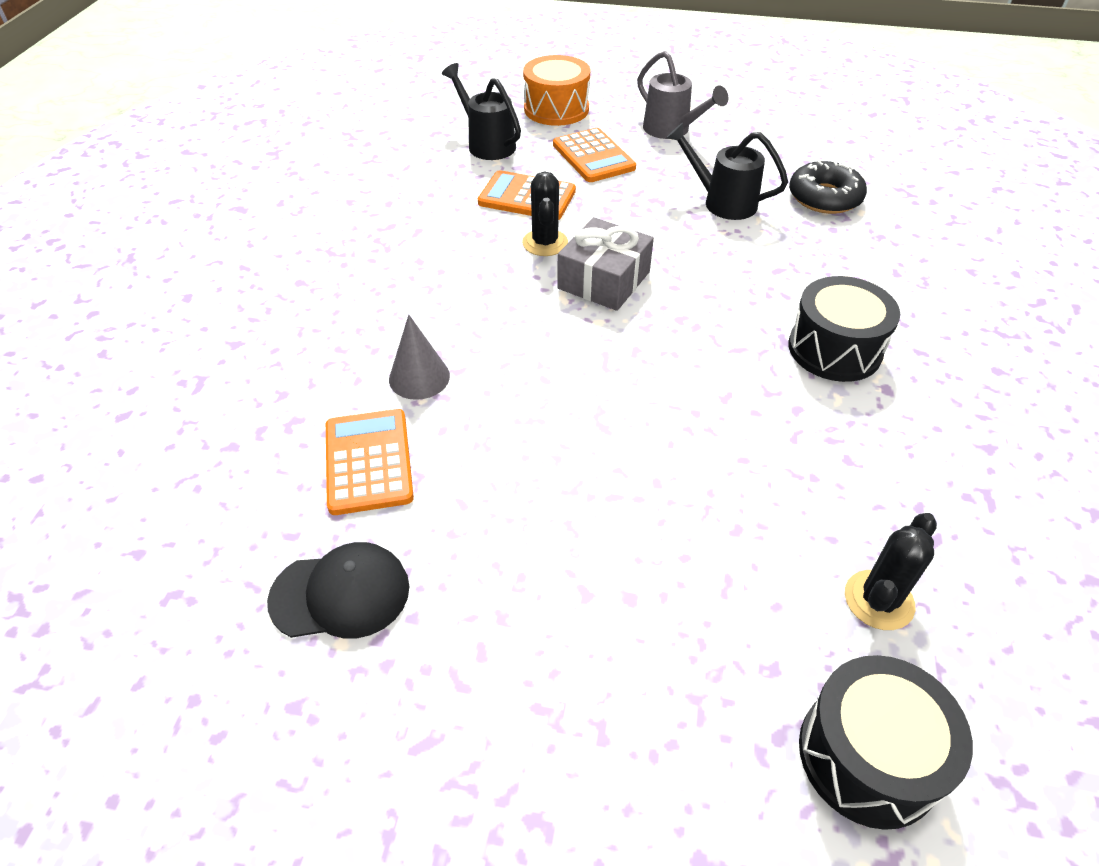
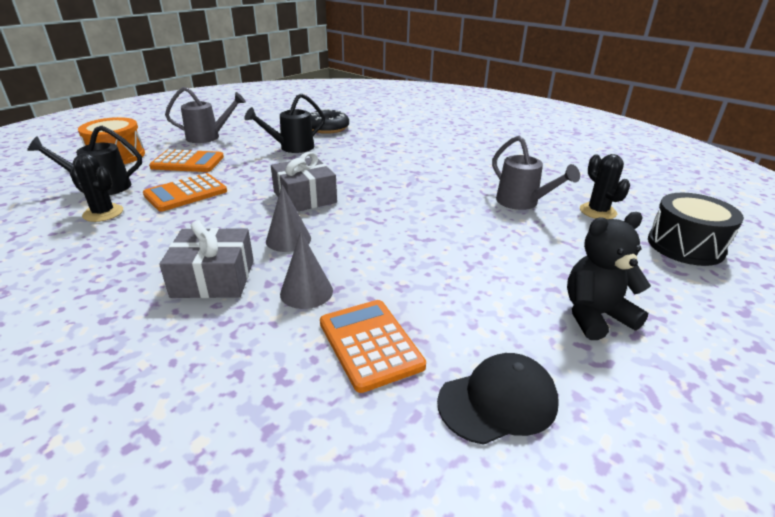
camera: 60 degrees left, 15 degrees down
black cap [267,542,409,638] -> black cap turned 45 degrees clockwise [437,353,558,445]
orange calculator [326,409,414,515] -> orange calculator turned 45 degrees clockwise [320,300,426,393]
black cactus [522,171,568,256] -> black cactus moved to [70,153,123,222]
black drum [788,276,900,382] -> none
none -> grey gift [159,220,254,298]
none -> grey cone [266,185,311,252]
none -> grey watering can [492,135,580,210]
none -> black teddy bear [567,212,651,340]

